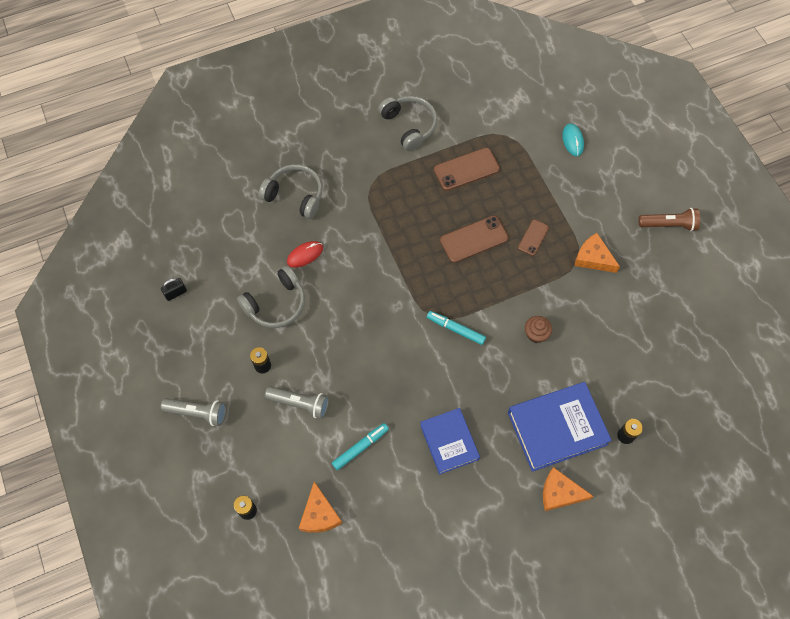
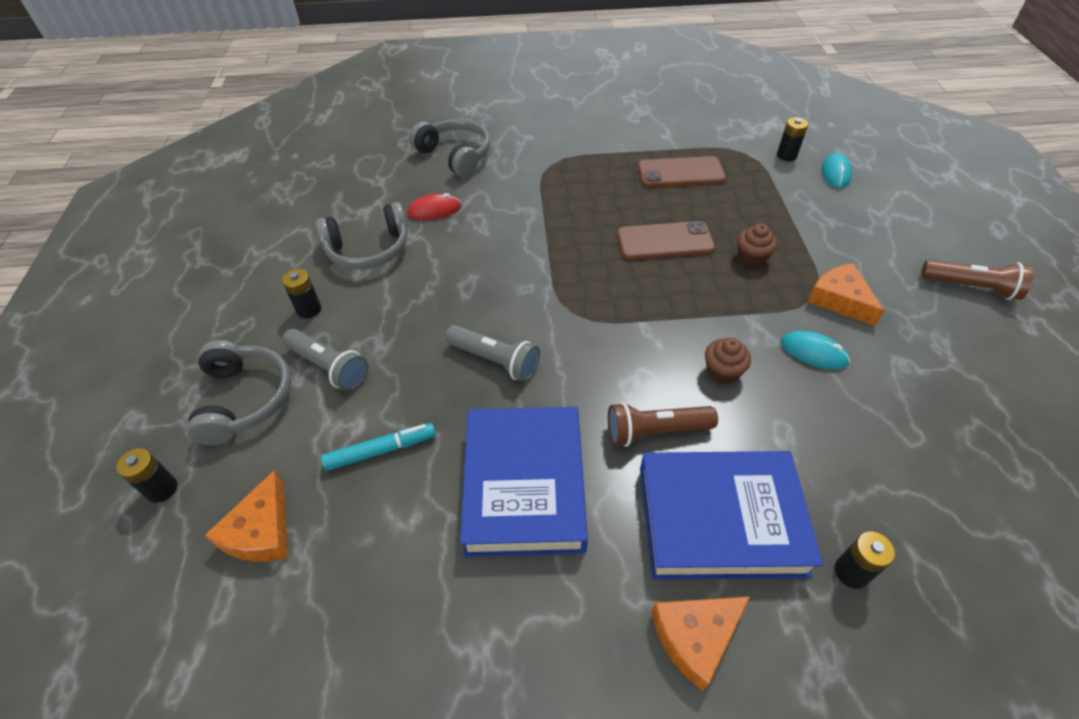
camera: 20 degrees right, 15 degrees down
black padlock [161,278,187,301] -> none
grey flashlight [161,398,226,426] -> grey flashlight moved to [445,325,540,382]
grey headphones [378,96,437,151] -> grey headphones moved to [187,340,291,445]
blue book [420,408,480,475] -> blue book [460,407,588,557], size x1.53
turquoise marker [427,311,486,345] -> none
brown phone [518,220,549,256] -> brown cupcake [737,224,777,267]
orange cheese [543,467,593,511] -> orange cheese turned 60 degrees counterclockwise [651,596,750,691]
none -> brown flashlight [608,402,718,447]
none -> black battery [777,117,808,161]
none -> turquoise mouse [781,331,850,369]

